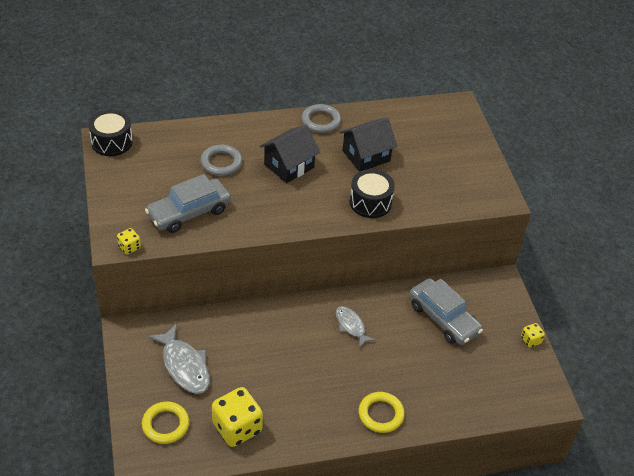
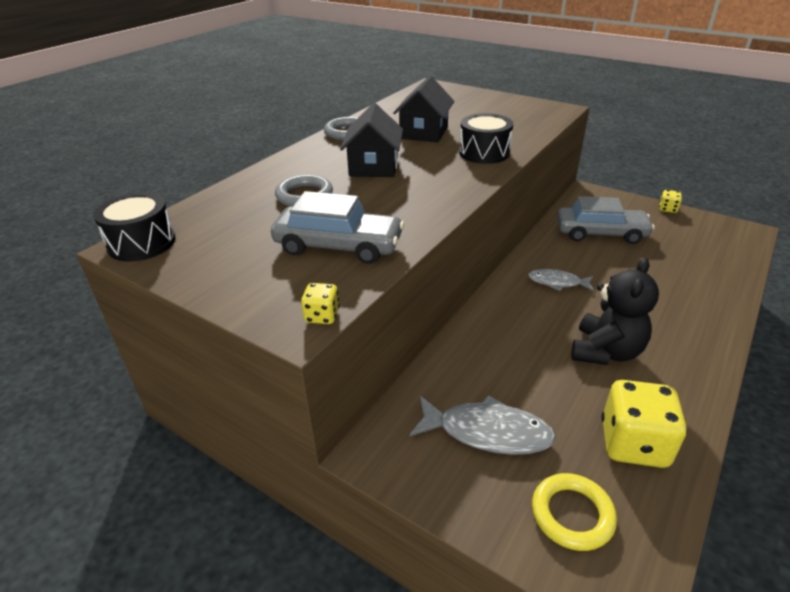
camera: 40 degrees left, 10 degrees down
grey car [145,174,231,233] -> grey car turned 90 degrees counterclockwise [271,191,404,264]
yellow ring [358,392,405,433] -> none
none -> black teddy bear [571,257,659,365]

